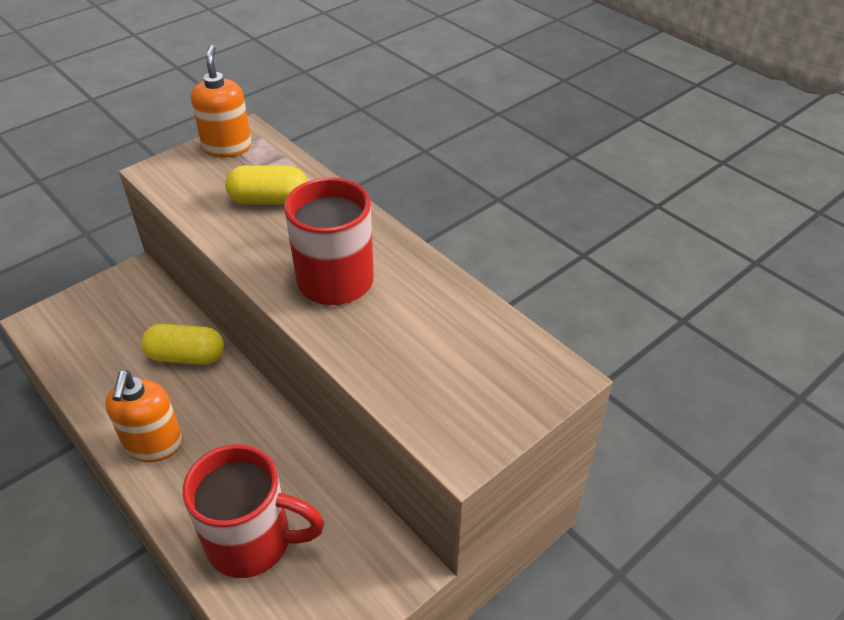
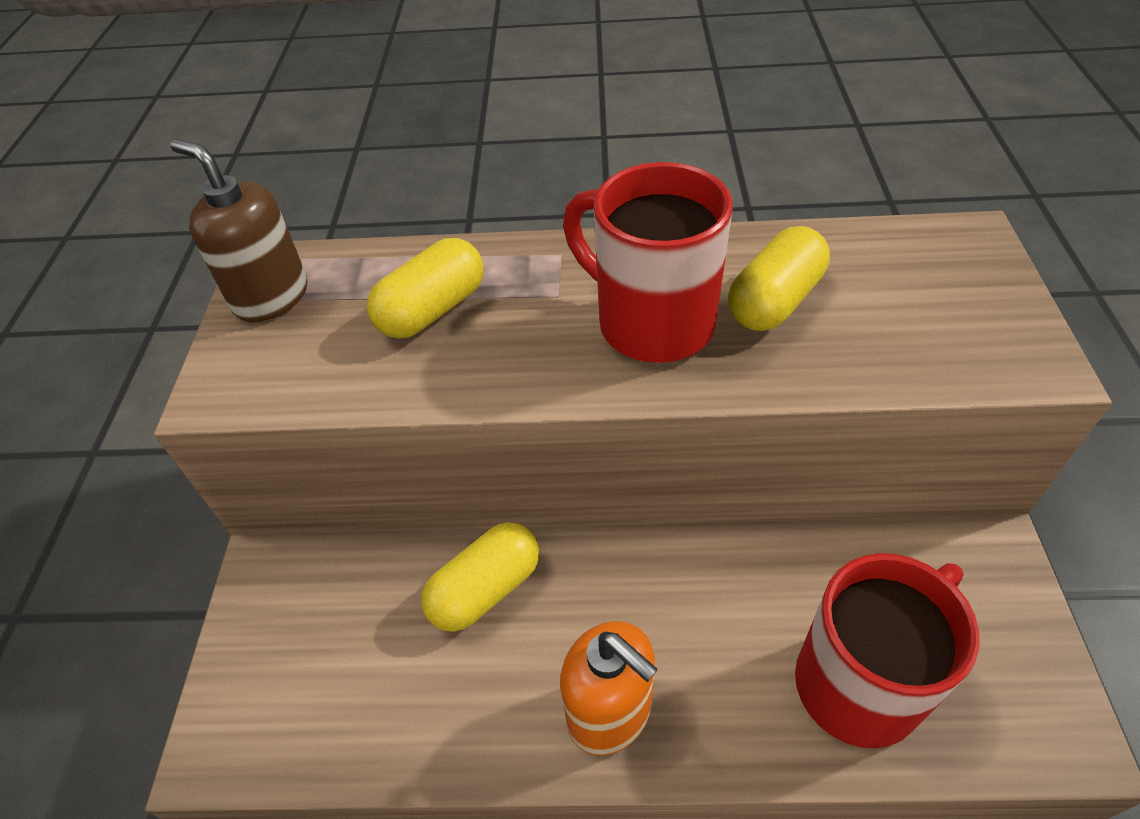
camera: 45 degrees left, 5 degrees up
orange soap dispenser [191,45,252,158] -> brown soap dispenser [171,139,307,322]
none -> yellow capsule [728,226,830,331]

